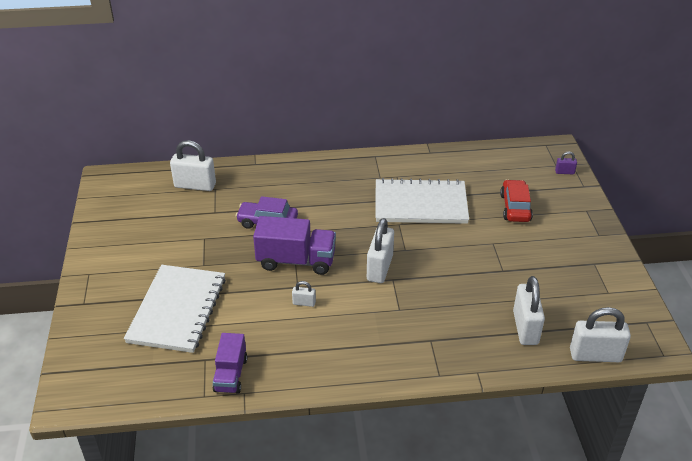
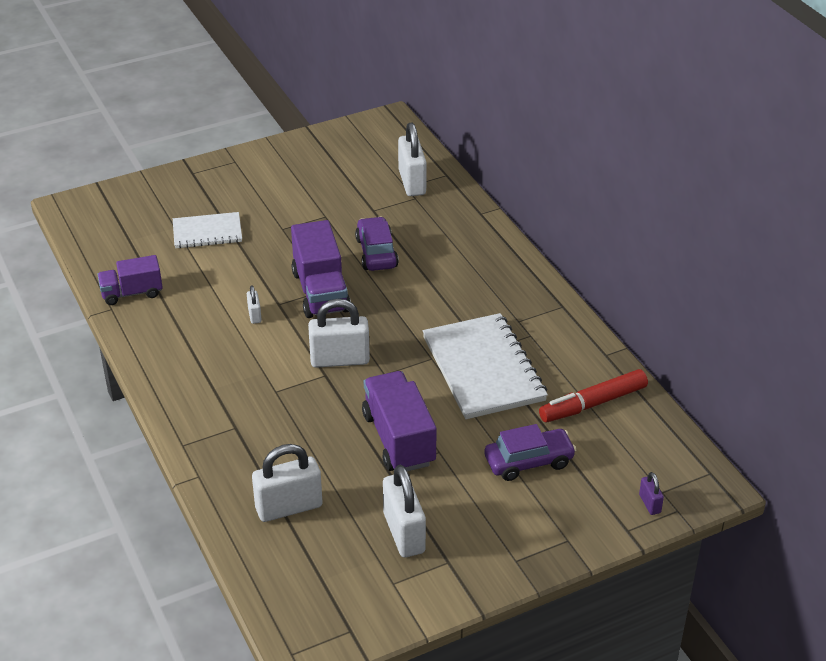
camera: 70 degrees right, 0 degrees up
white notebook [124,265,226,353] -> white notebook [173,212,242,248], size x0.58
red car [500,179,533,222] -> purple car [485,424,576,481]
white padlock [570,307,631,362] -> white padlock moved to [383,465,426,557]
none -> purple truck [362,371,437,471]
none -> red marker [539,369,648,422]

